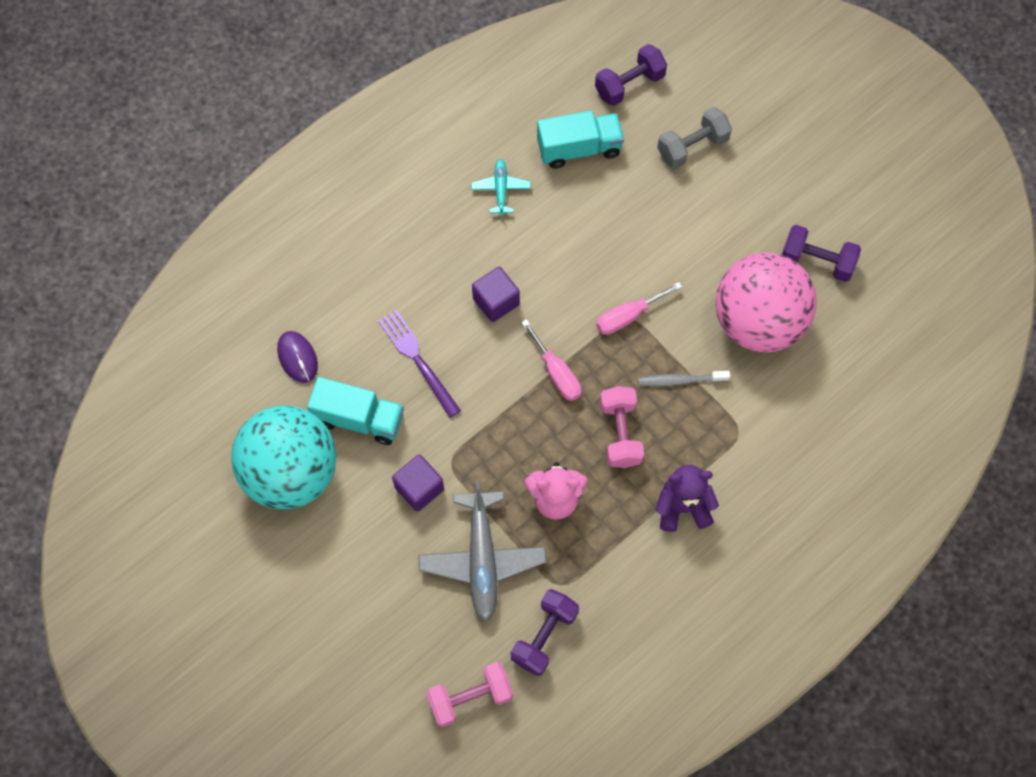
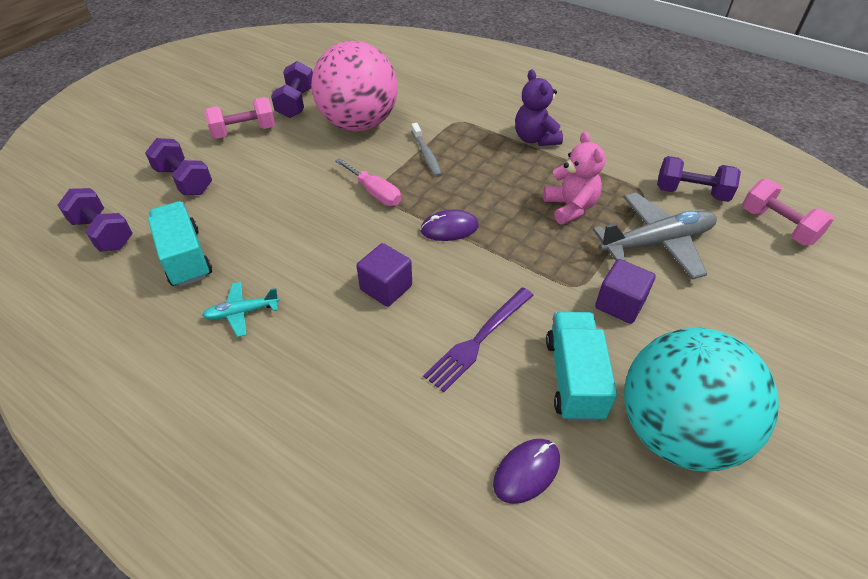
camera: 105 degrees left, 20 degrees down
pink screwdriver [521,319,582,401] -> purple mouse [420,209,479,241]
pink dumbbell [600,386,644,468] -> pink dumbbell moved to [204,97,275,139]
grey dumbbell [657,107,732,169] -> purple dumbbell [145,138,212,195]

